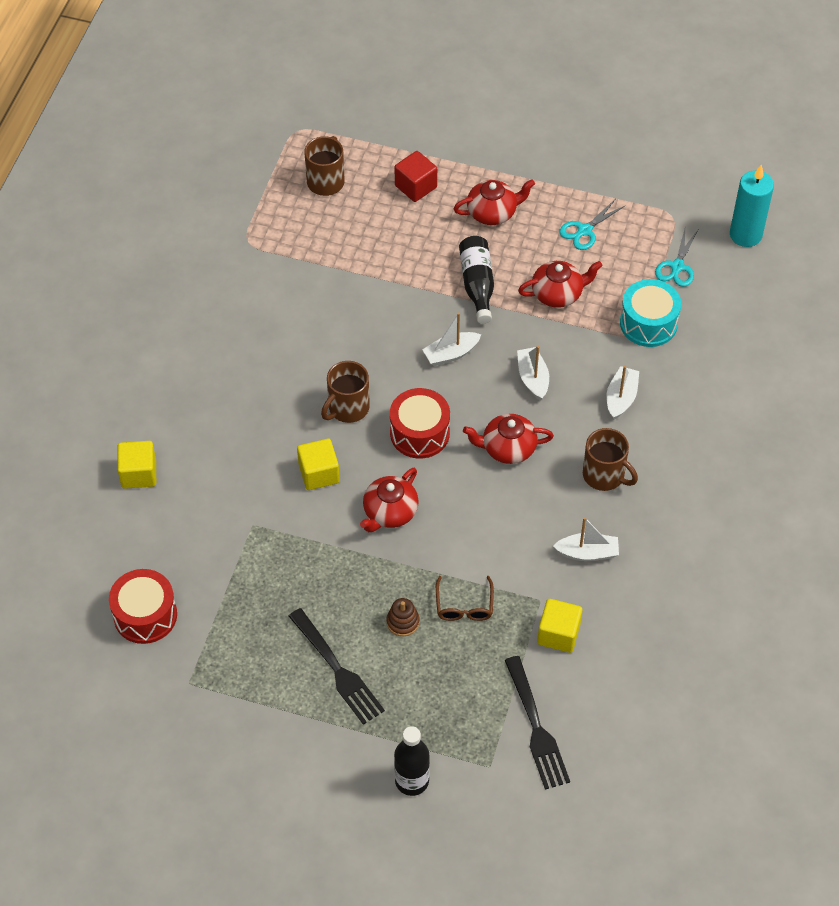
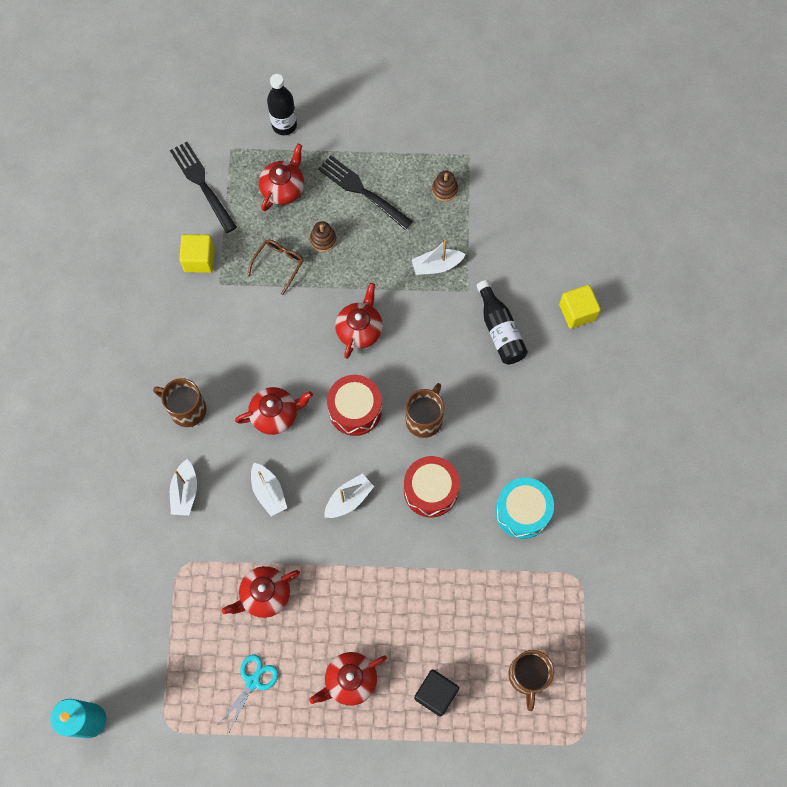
camera: 165 degrees right, 15 degrees up
red drum [109,569,177,644] -> red drum moved to [404,456,460,517]
yellow cube [297,439,340,490] -> none
red cube [395,151,437,202] -> black cube [414,670,459,717]
brown glasses [436,576,494,621] -> brown glasses turned 45 degrees clockwise [247,239,304,295]
black bottle [459,236,494,324] -> black bottle moved to [477,280,528,364]
white boat [553,517,619,561] -> white boat moved to [412,239,466,275]
turquoise drum [620,279,681,347] -> turquoise drum moved to [495,477,554,539]
turquoise scissors [655,229,698,287] -> none
none -> red teapot [259,144,304,211]
none -> brown stacking toy [432,171,458,201]

